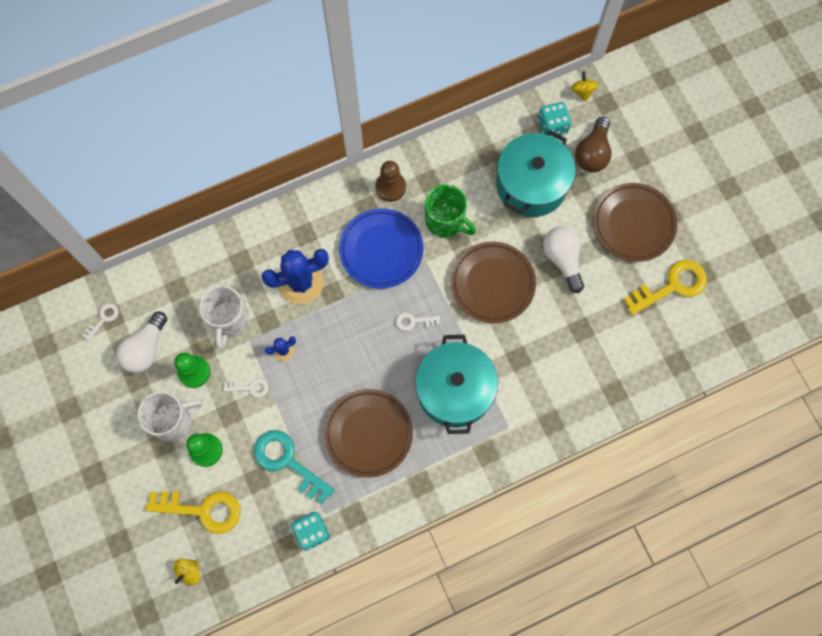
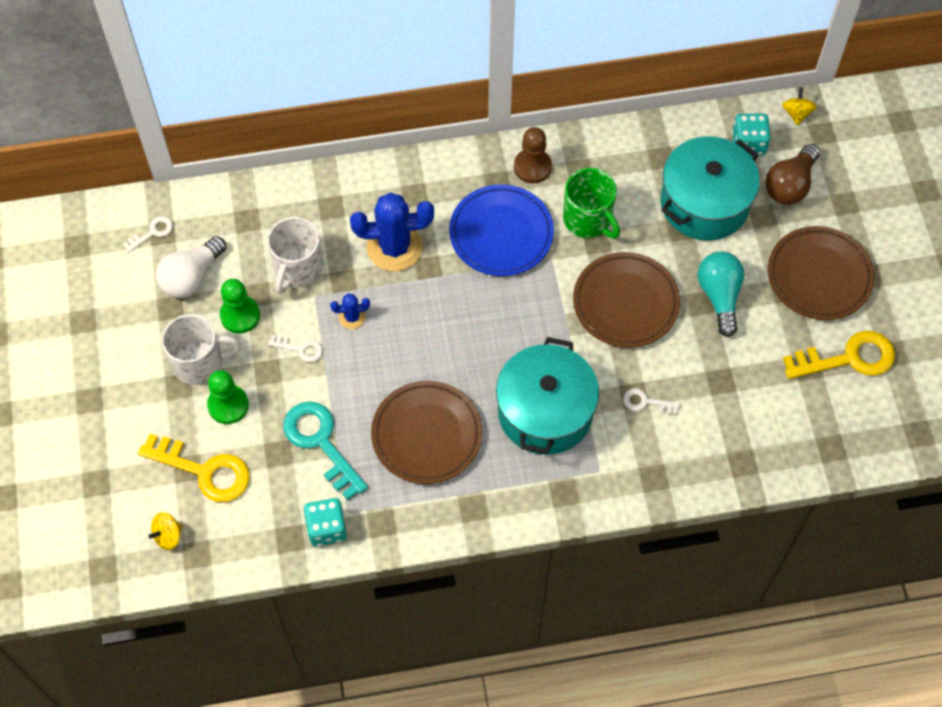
camera: 15 degrees right, 10 degrees down
white key [396,312,440,331] -> white key moved to [623,388,680,414]
white light bulb [543,227,584,293] -> turquoise light bulb [698,251,744,337]

